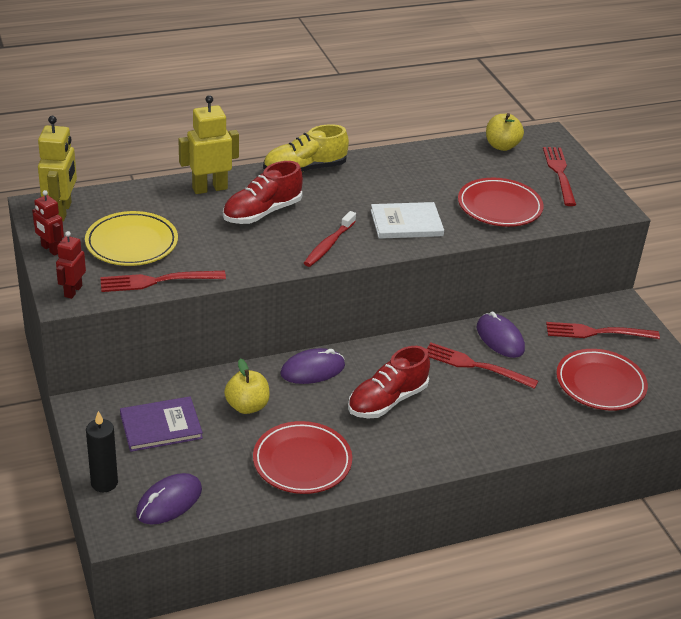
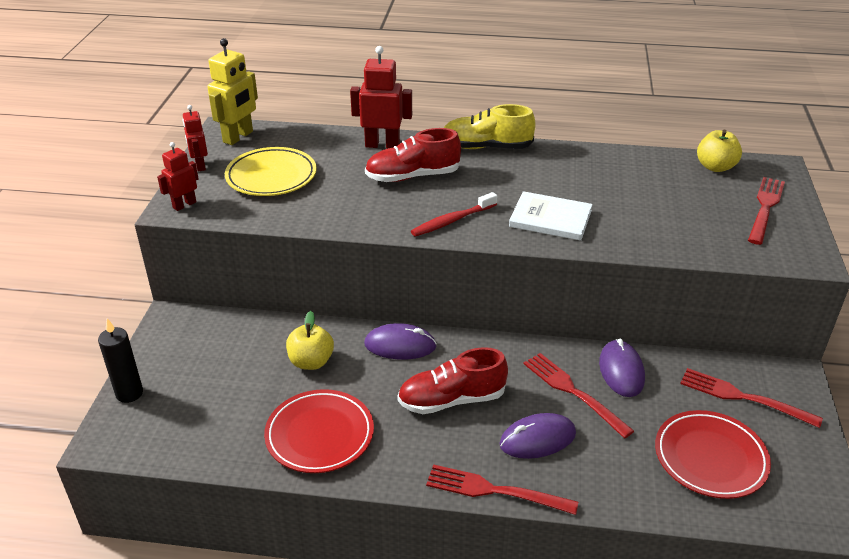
camera: 30 degrees right, 0 degrees up
red fork [100,271,226,292] -> red fork moved to [426,464,578,515]
purple book [120,396,203,452] -> none
purple mouse [136,473,202,525] -> purple mouse moved to [499,413,576,459]
yellow robot [178,95,239,194] -> red robot [350,46,412,149]
red plate [458,178,544,227] -> none

